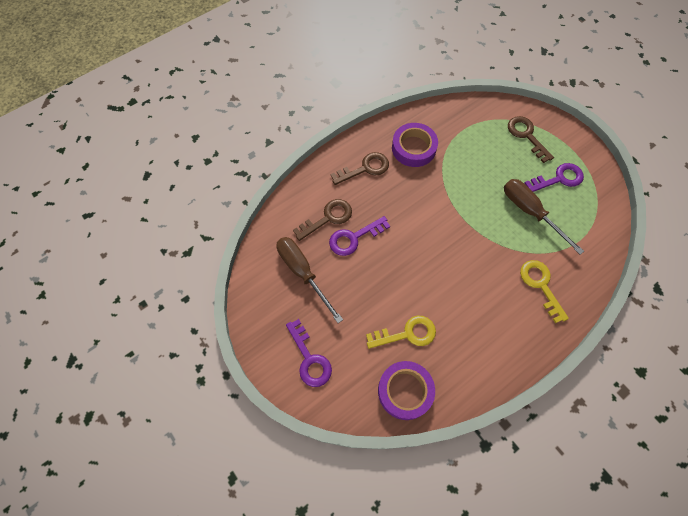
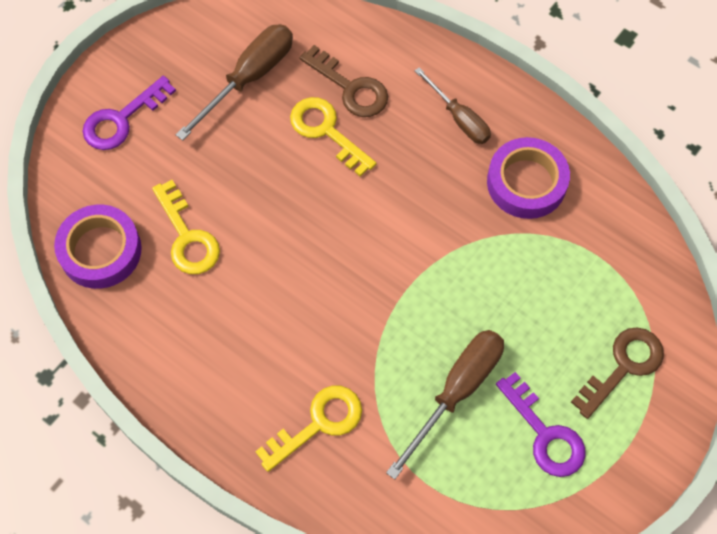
camera: 75 degrees right, 0 degrees up
purple key [329,216,390,256] -> yellow key [290,97,376,177]
brown key [330,152,389,185] -> brown screwdriver [415,67,491,144]

